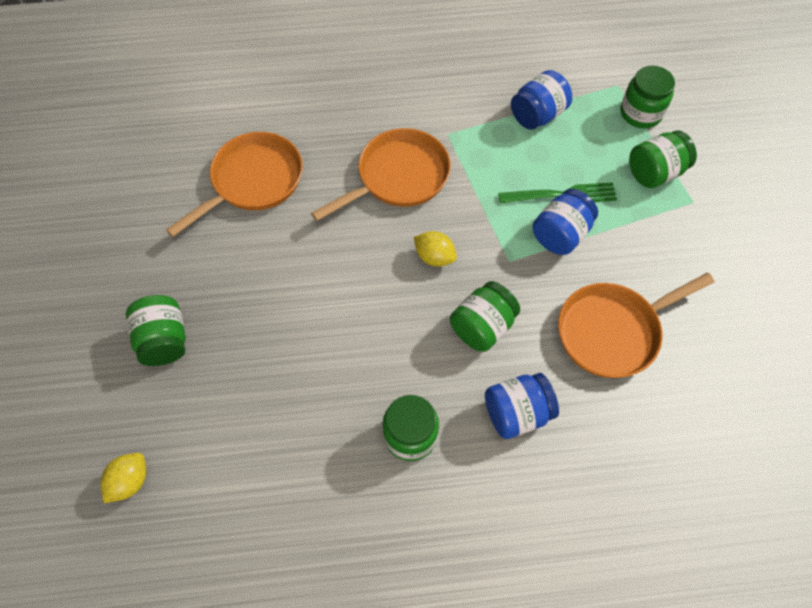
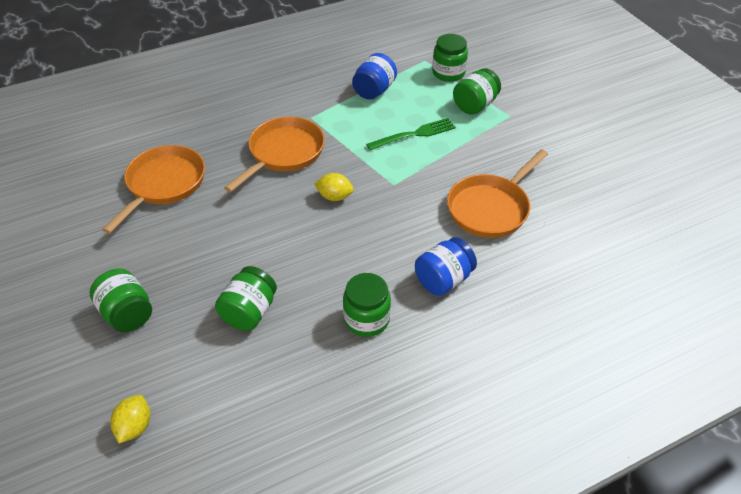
camera: 20 degrees left, 15 degrees down
green jar [450,281,520,352] -> green jar moved to [215,266,277,331]
blue jar [533,189,598,255] -> none

